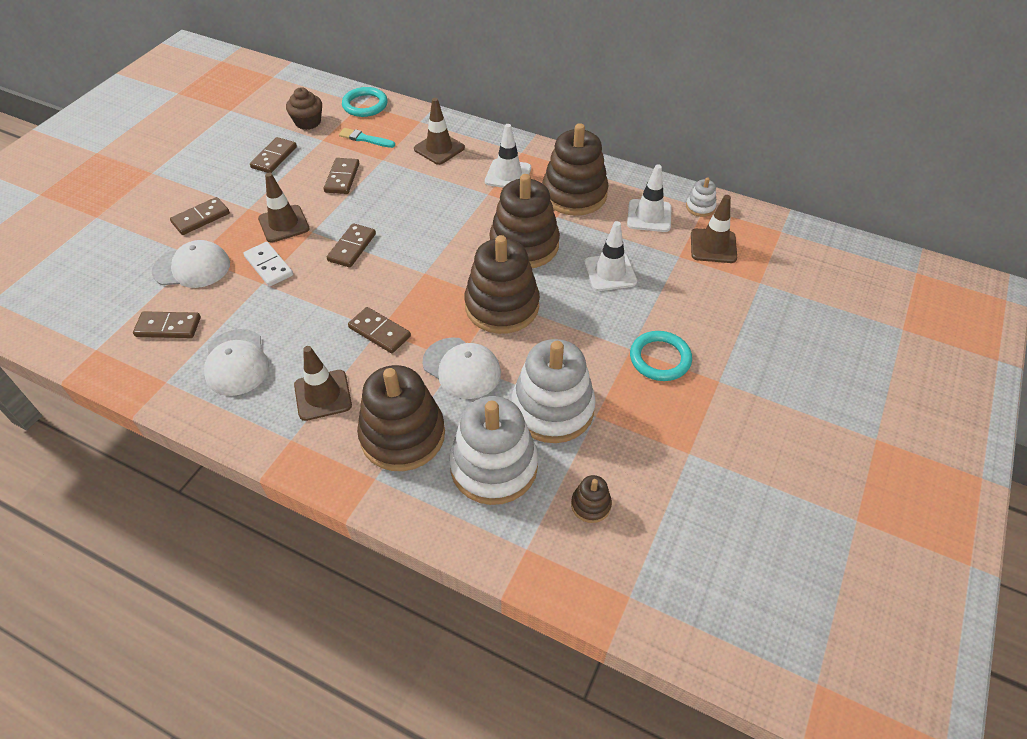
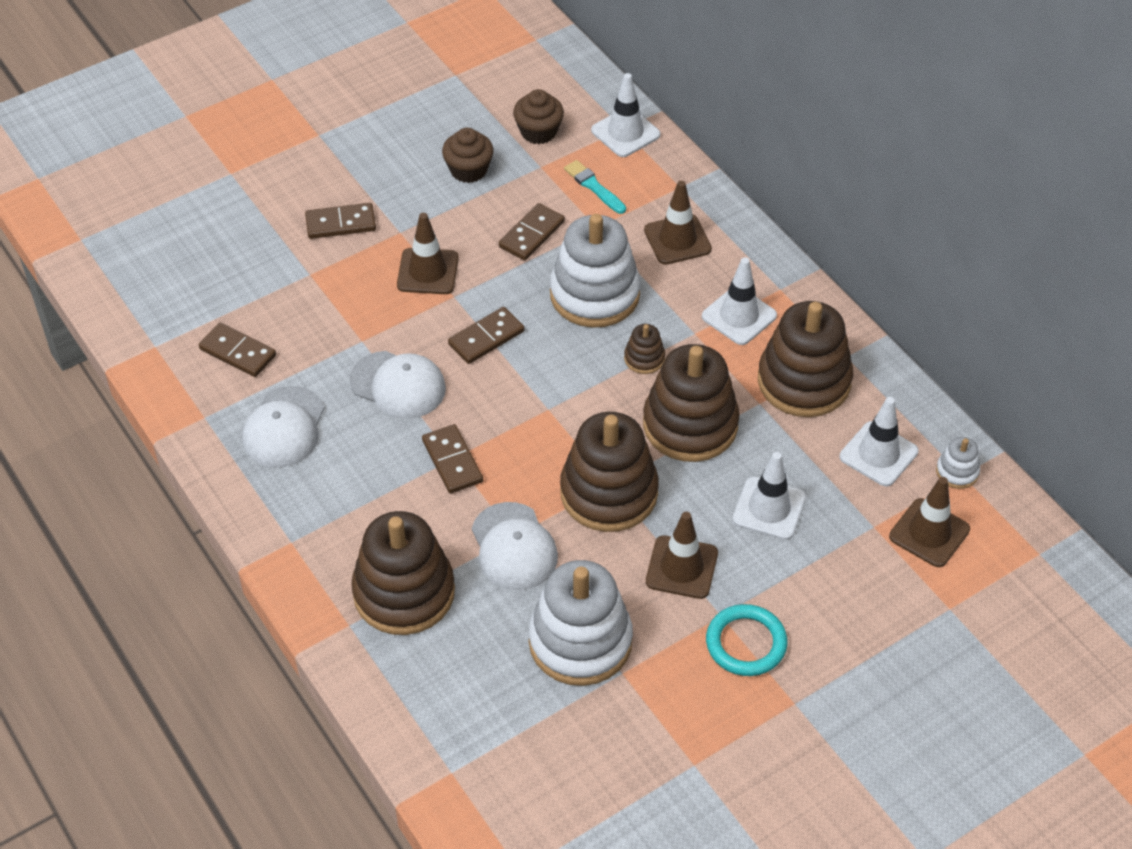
camera: 30 degrees right, 0 degrees up
white cap [152,240,230,288] -> white cap moved to [350,351,446,419]
white domino [243,242,293,287] -> none
brown domino [250,137,297,173] -> brown cupcake [442,128,493,183]
brown traffic cone [294,346,352,421] -> brown traffic cone moved to [646,512,718,599]
turquoise ring [342,87,388,117] -> white traffic cone [591,73,660,157]
white stacking toy [449,396,538,505] -> white stacking toy moved to [550,214,640,328]
brown stacking toy [571,475,612,523] -> brown stacking toy moved to [624,324,665,374]

